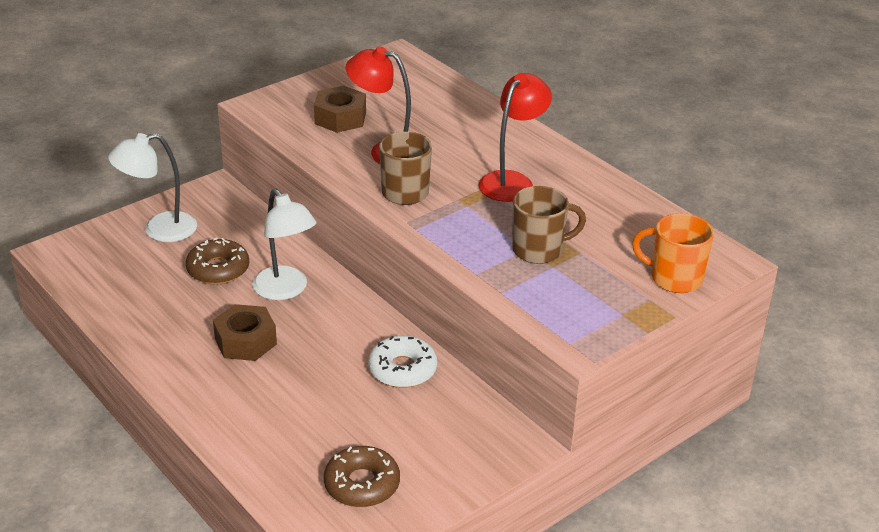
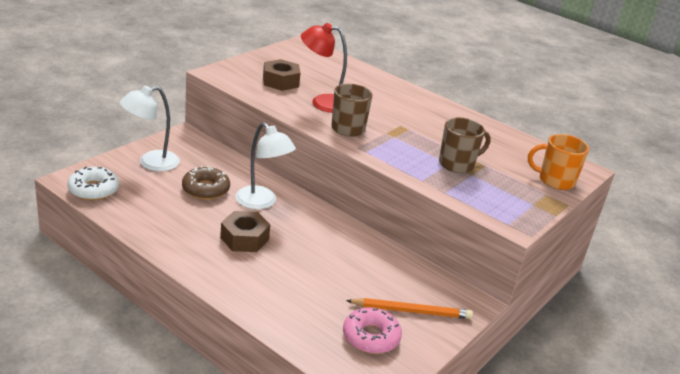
camera: 15 degrees left, 5 degrees down
brown donut [324,446,400,507] -> pink donut [343,307,402,354]
white donut [368,335,437,388] -> white donut moved to [67,167,119,200]
red lamp [479,73,552,202] -> none
none -> orange pencil [346,298,473,319]

